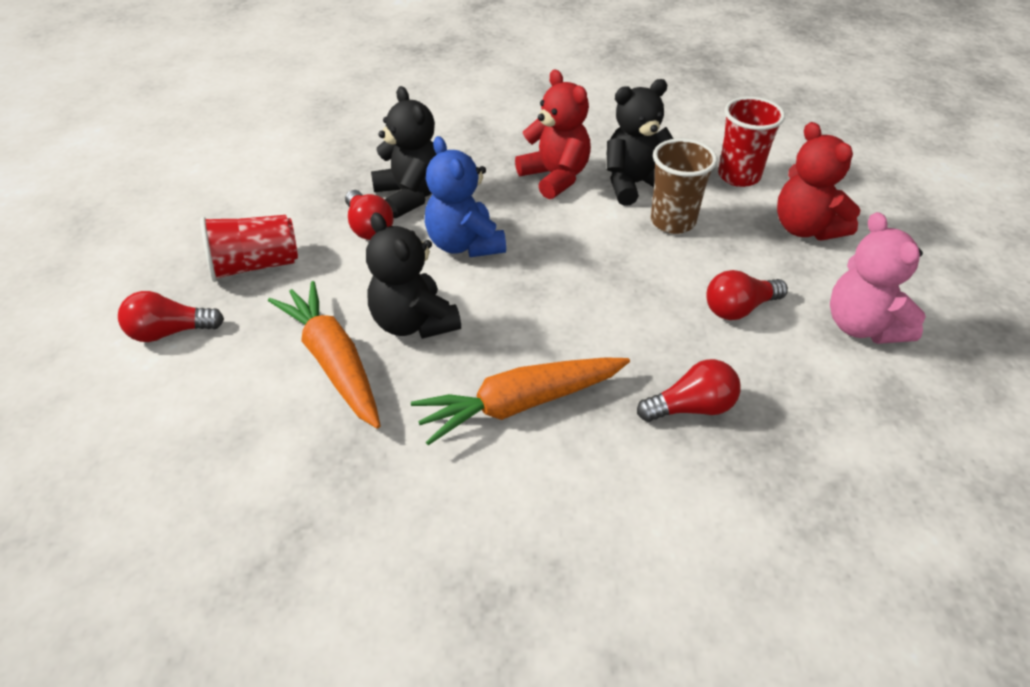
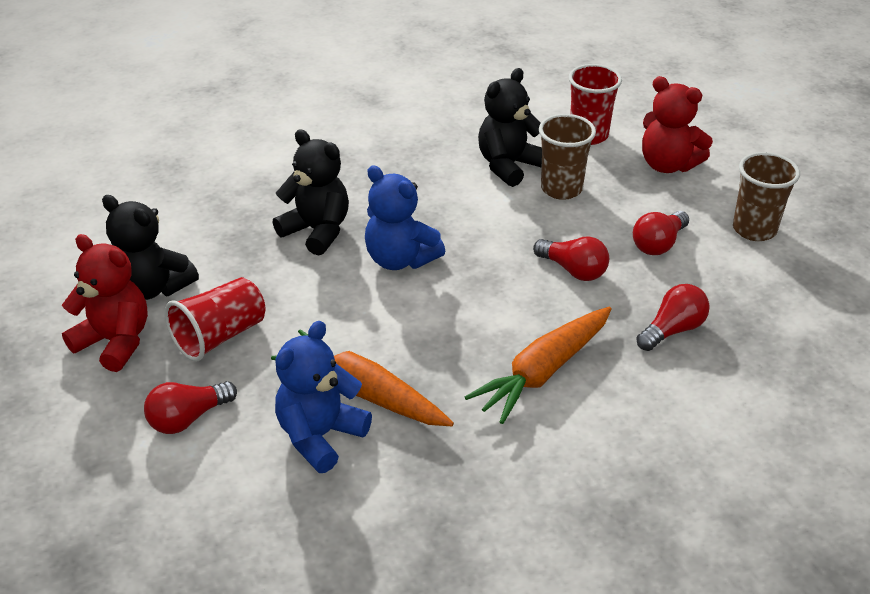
camera: 25 degrees left, 5 degrees down
red light bulb [345,190,393,240] -> red light bulb moved to [533,237,609,281]
black teddy bear [366,212,461,339] -> black teddy bear moved to [102,195,199,300]
red teddy bear [515,70,591,199] -> red teddy bear moved to [62,234,148,372]
pink teddy bear [830,212,926,344] -> brown cup [733,152,800,241]
none -> blue teddy bear [275,321,372,473]

